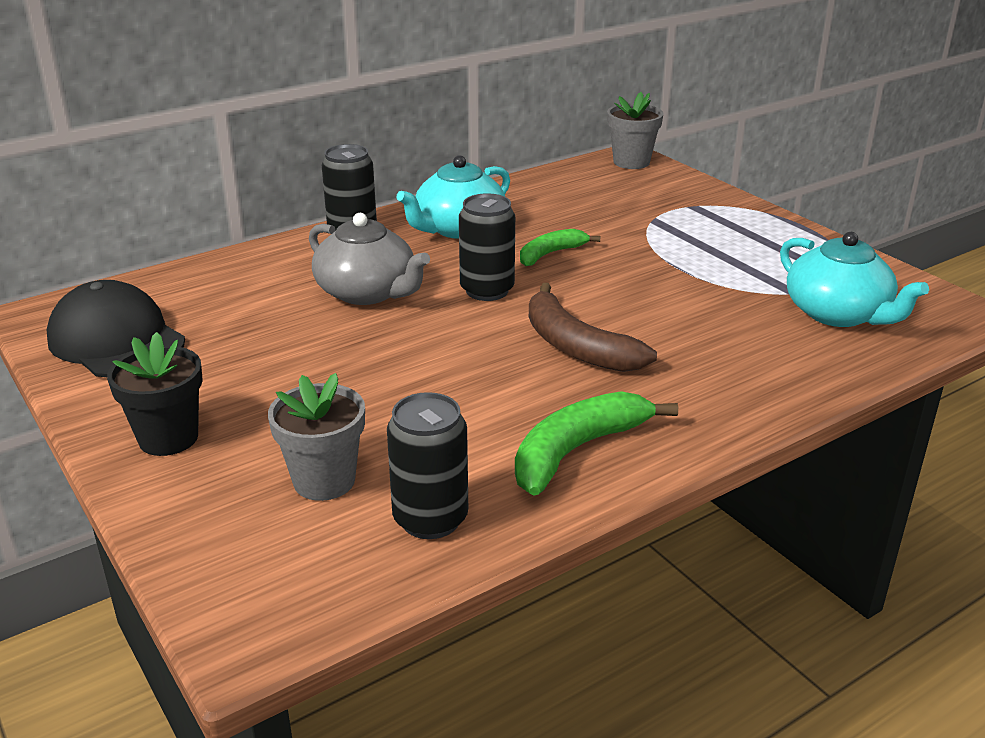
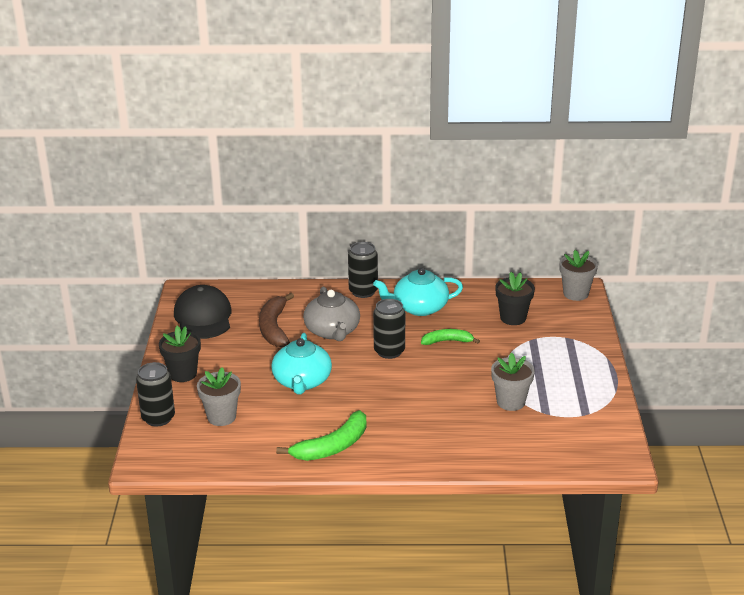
camera: 35 degrees right, 0 degrees up
black can [387,392,468,539] -> black can moved to [136,362,175,427]
green banana [515,391,678,496] -> green banana turned 150 degrees clockwise [276,410,366,461]
brown banana [529,283,657,372] -> brown banana moved to [259,293,294,347]
turquoise teapot [780,232,929,327] -> turquoise teapot moved to [272,333,332,394]
none -> grey flower pot [491,353,535,411]
none -> black flower pot [495,272,535,325]

